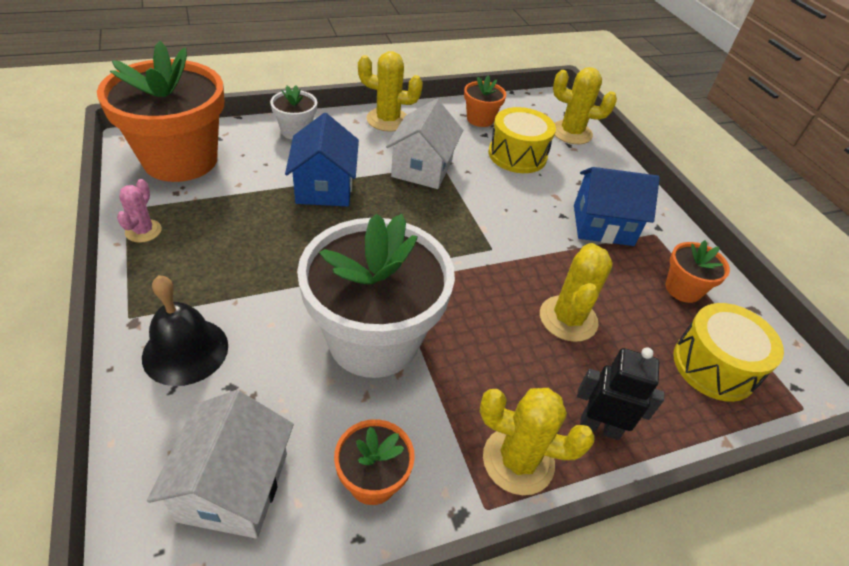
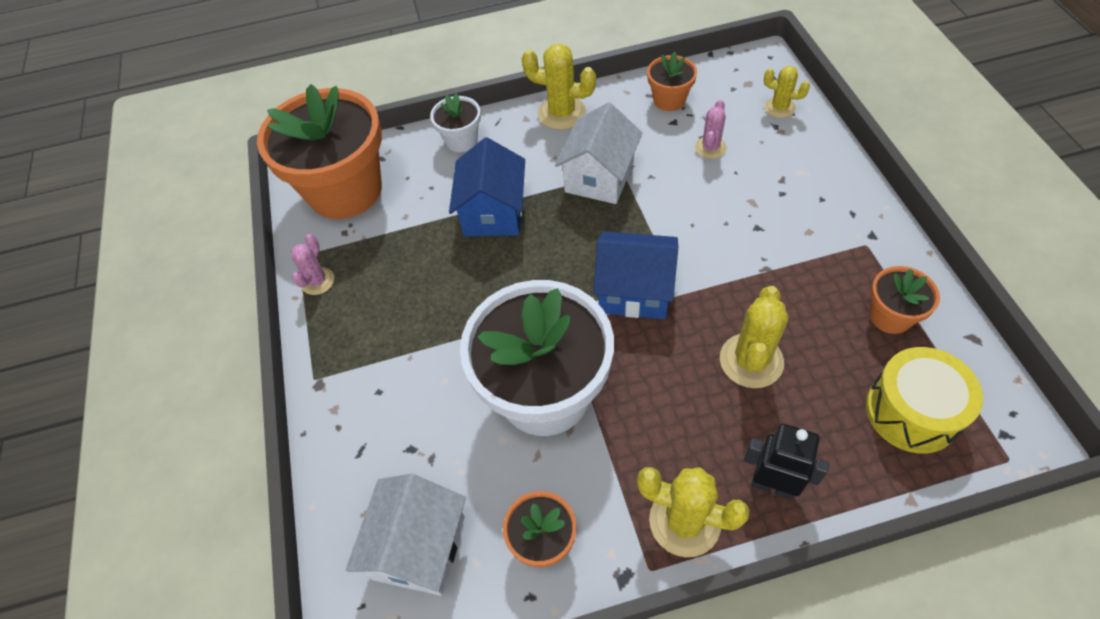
camera: 15 degrees right, 10 degrees up
black bell [142,275,228,386] -> none
yellow drum [488,107,556,173] -> pink cactus [695,100,727,159]
yellow cactus [553,67,617,144] -> yellow cactus [764,66,810,118], size x0.61
blue house [574,167,660,246] -> blue house moved to [593,231,678,319]

